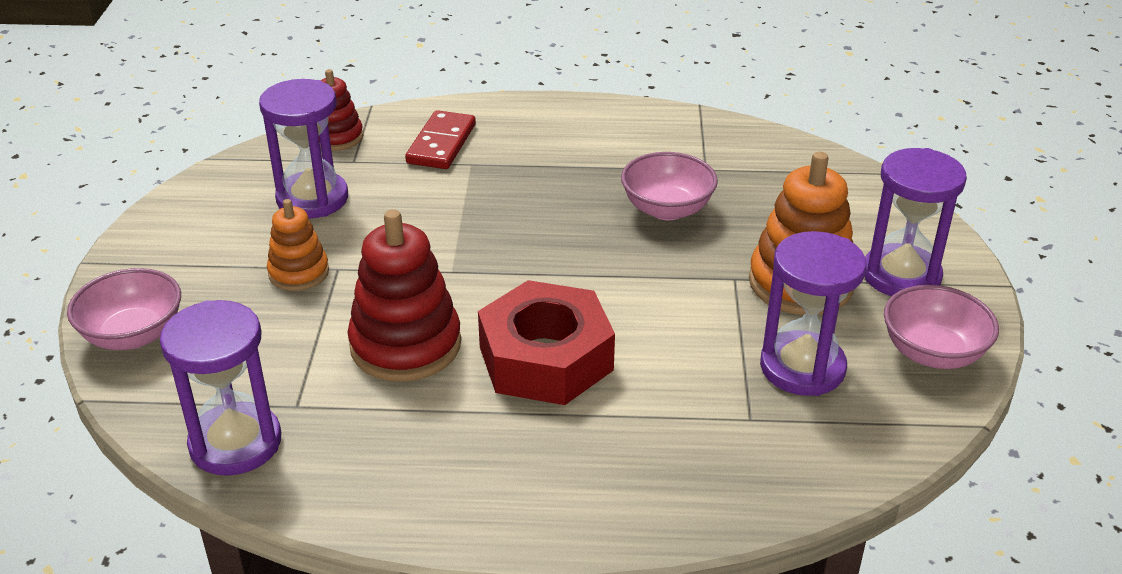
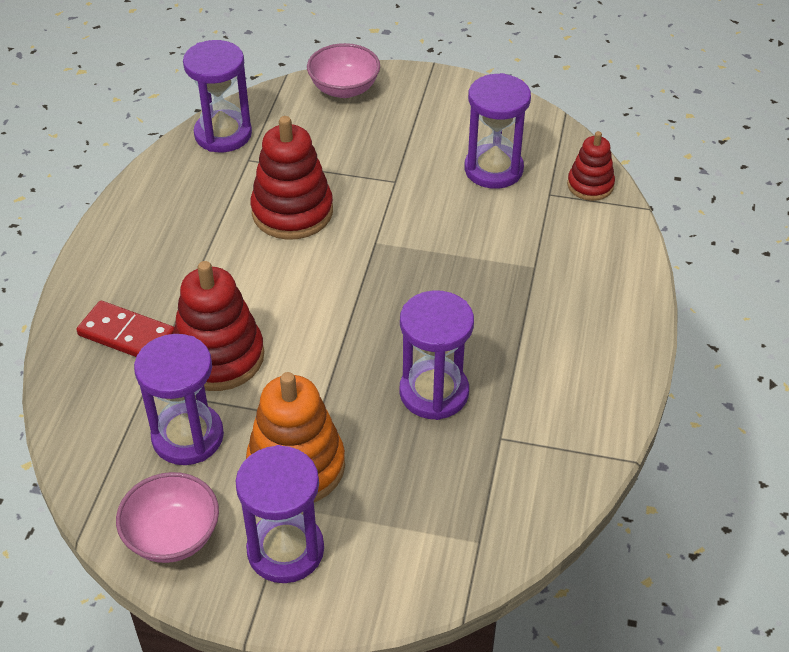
camera: 100 degrees right, 10 degrees up
orange stacking toy [267,199,329,291] -> none
red domino [405,110,476,169] -> red domino moved to [76,301,174,357]
red nut [478,280,615,405] -> none
pink bowl [621,152,718,220] -> purple hourglass [399,290,474,420]
none -> red stacking toy [174,261,264,391]

